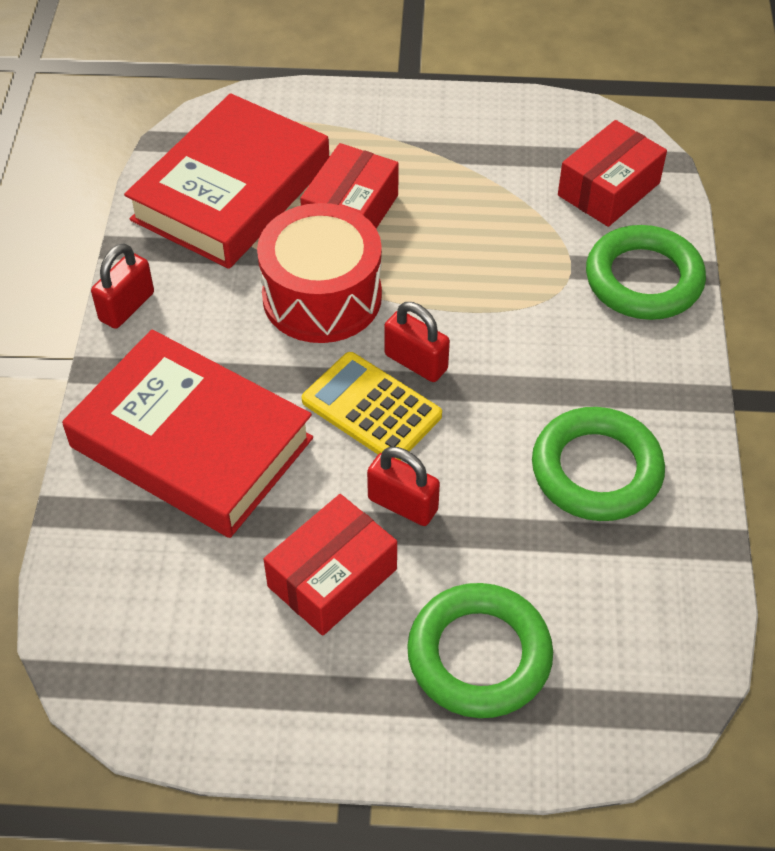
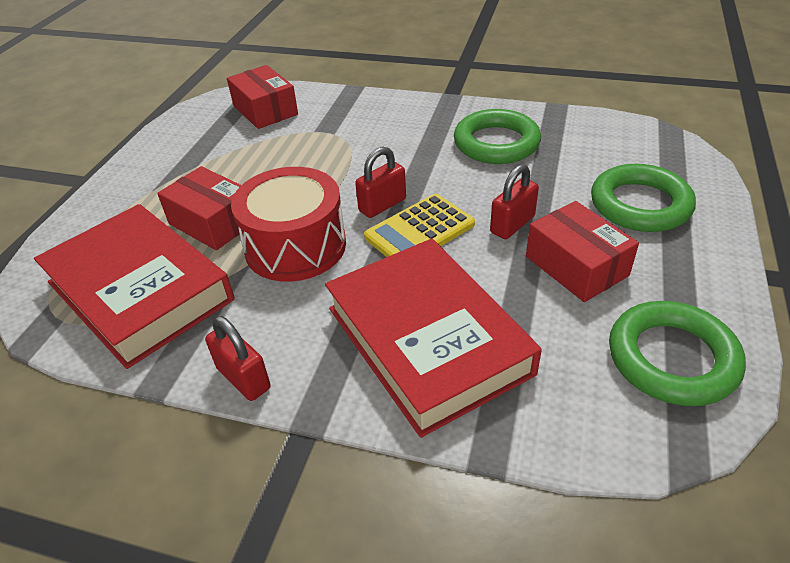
camera: 75 degrees left, 10 degrees down
red book [62,329,313,538] -> red book turned 75 degrees counterclockwise [325,239,542,438]
green ring [586,225,706,320] -> green ring moved to [609,301,746,406]

